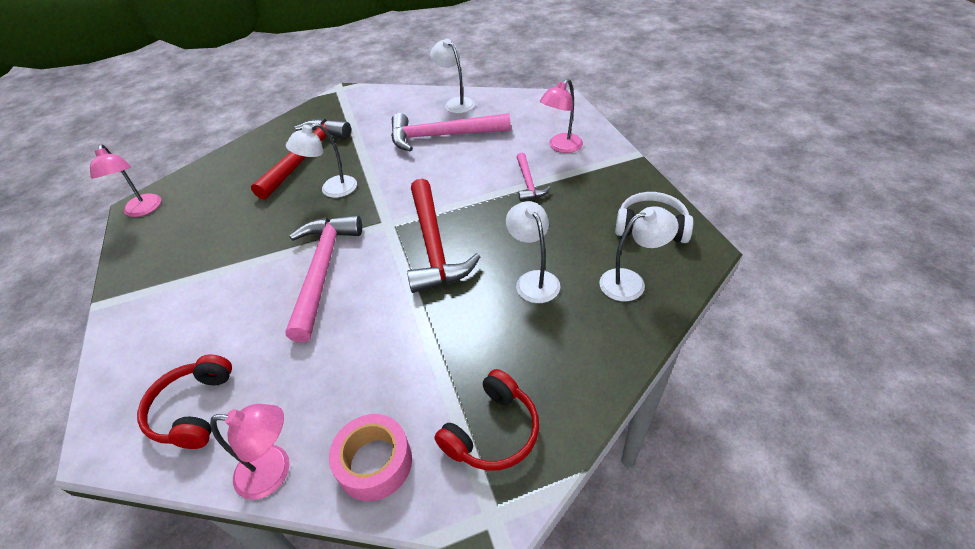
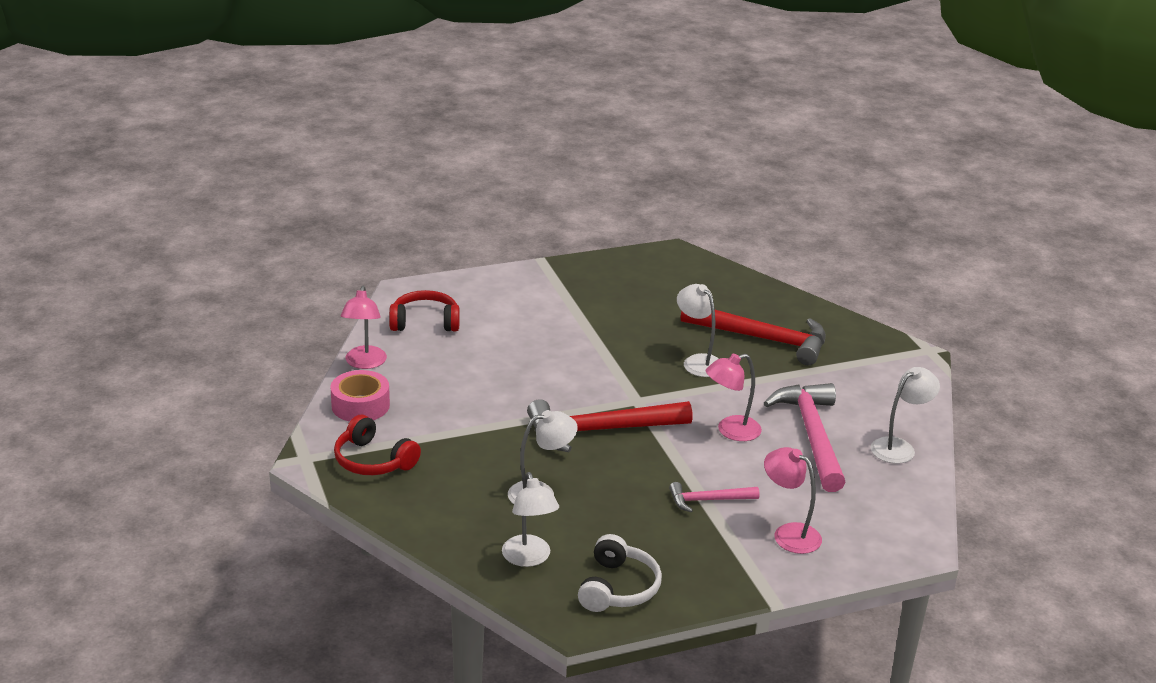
camera: 85 degrees right, 15 degrees down
pink lamp [90,144,161,217] -> pink lamp moved to [706,354,762,441]
pink hammer [286,215,362,342] -> none

